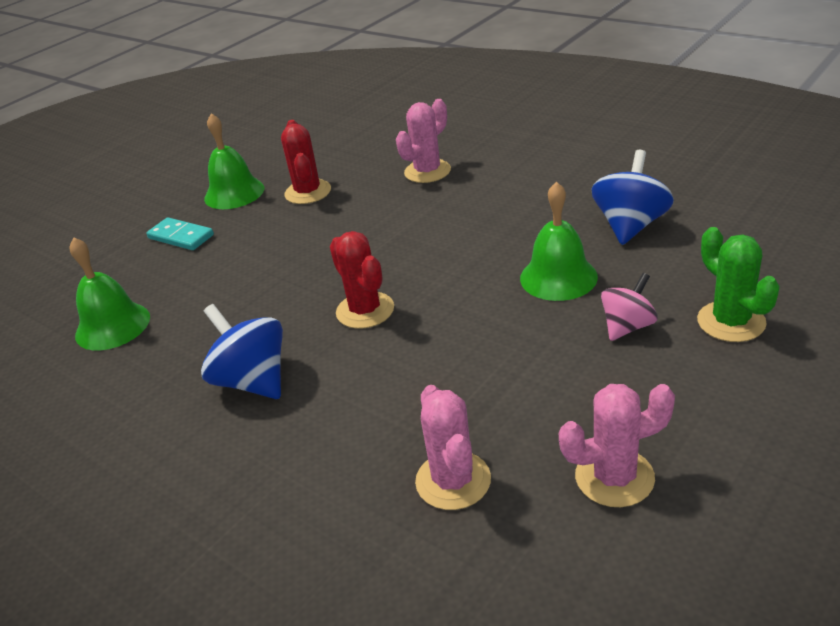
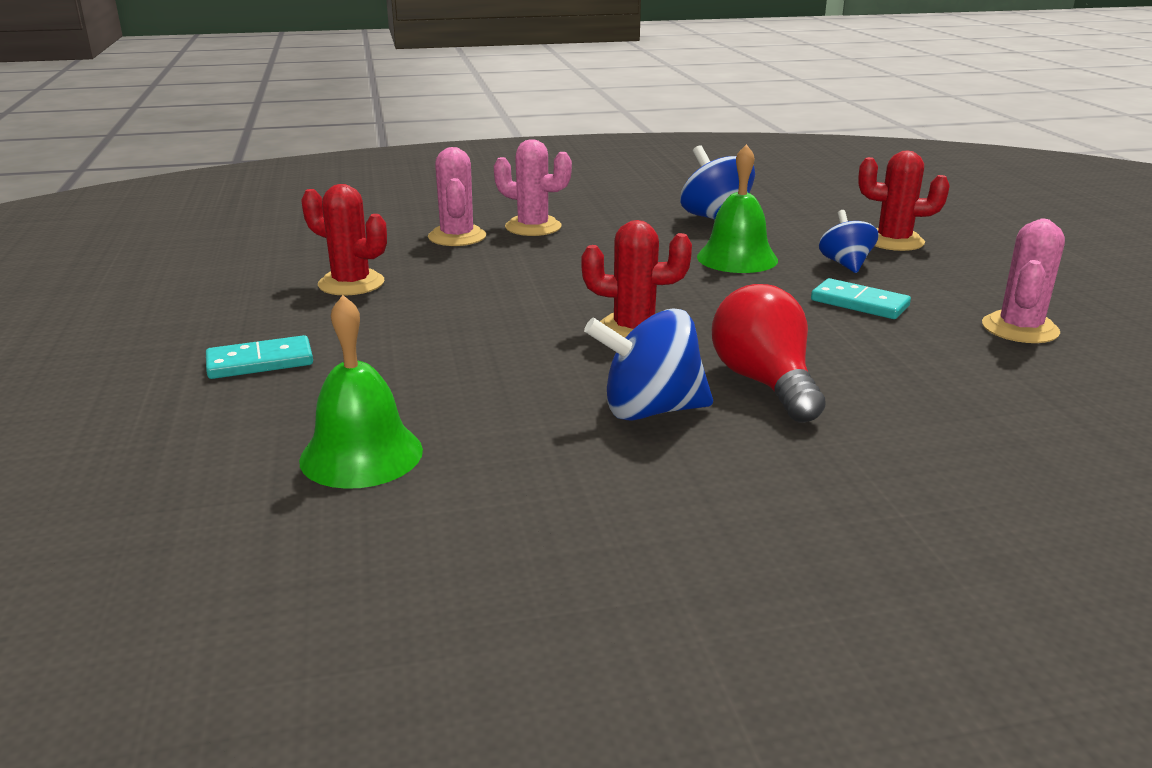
camera: 55 degrees left, 10 degrees down
green bell [204,113,264,209] -> none
pink cactus [415,385,491,510] -> pink cactus moved to [494,140,572,236]
pink spinning top [601,273,658,341] -> blue spinning top [819,210,878,273]
green cactus [697,227,780,342] -> red cactus [858,151,950,251]
none -> red light bulb [712,284,826,422]
none -> turquoise domino [811,278,911,319]

